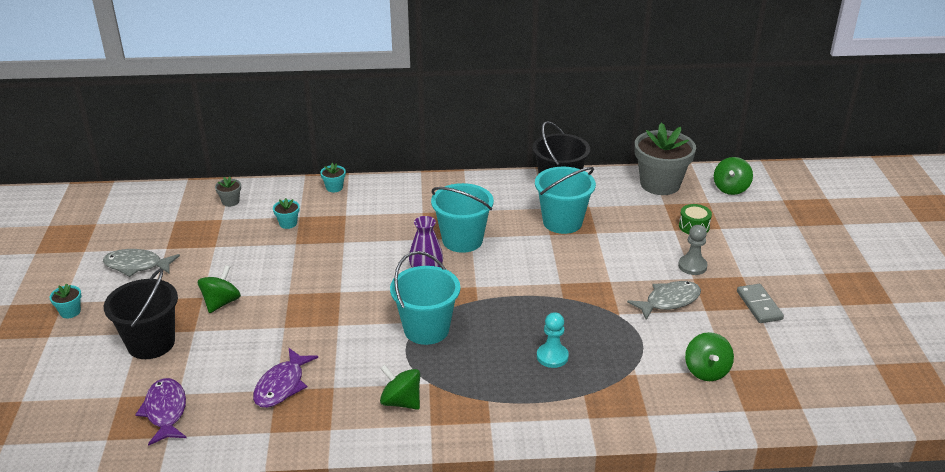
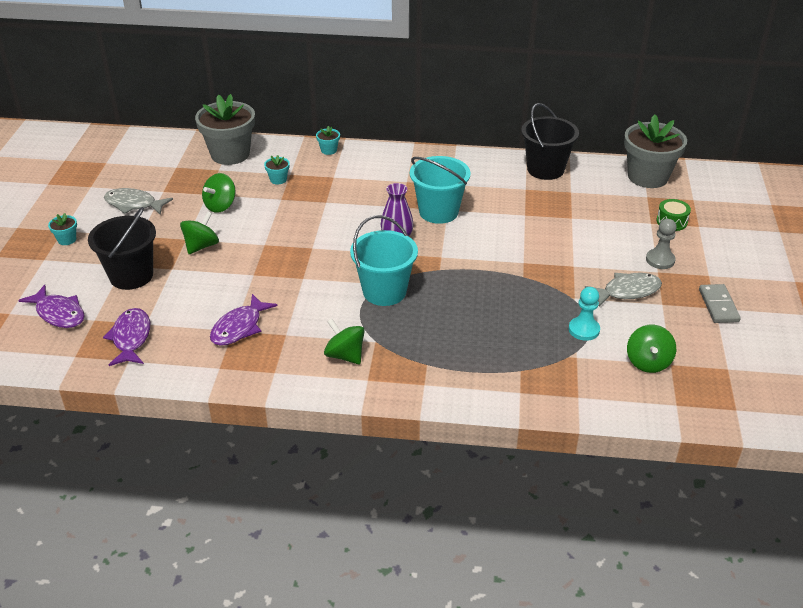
camera: 10 degrees right, 5 degrees up
grey flower pot [215,176,241,207] -> grey flower pot [195,94,255,165], size x2.40
turquoise bucket [535,167,596,234] -> none
turquoise pawn [537,312,569,368] -> turquoise pawn moved to [569,287,600,341]
green spinning top [714,157,753,195] -> green spinning top moved to [202,173,236,213]
none -> purple fish [18,285,85,328]

